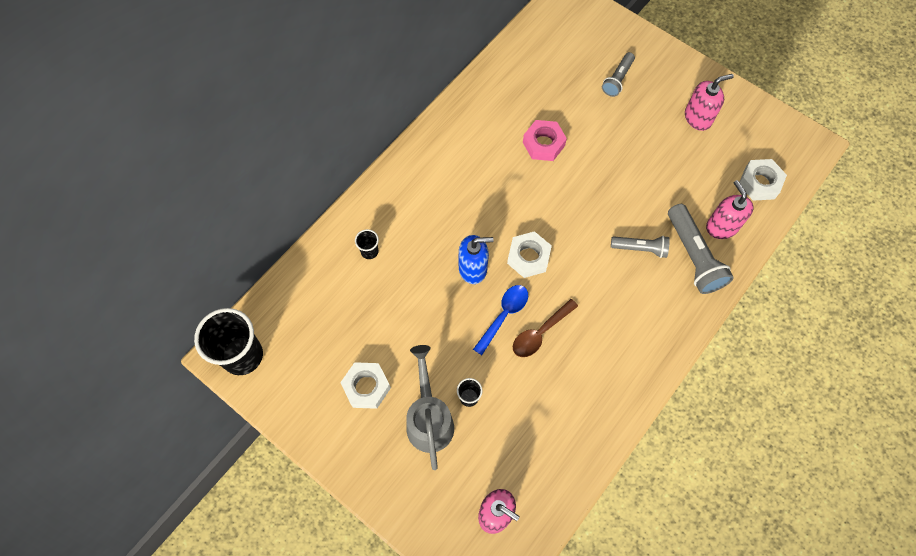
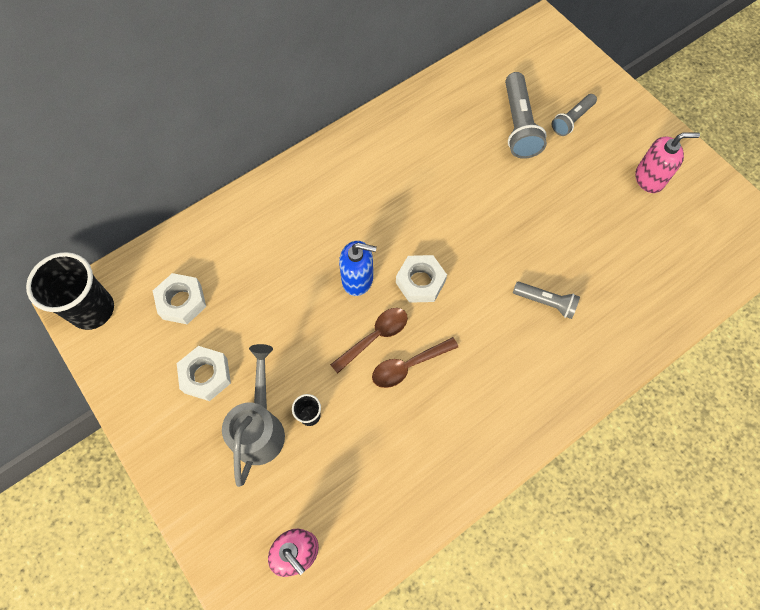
camera: 15 degrees right, 0 degrees up
black cup [355,229,379,259] -> none
blue spoon [473,285,528,355] -> brown spoon [330,308,408,374]
pink nut [523,120,567,161] -> none
grey flashlight [668,204,734,294] -> grey flashlight moved to [505,72,547,159]
pink soap dispenser [706,180,754,239] -> none
white nut [739,159,787,201] -> white nut moved to [153,273,206,324]

